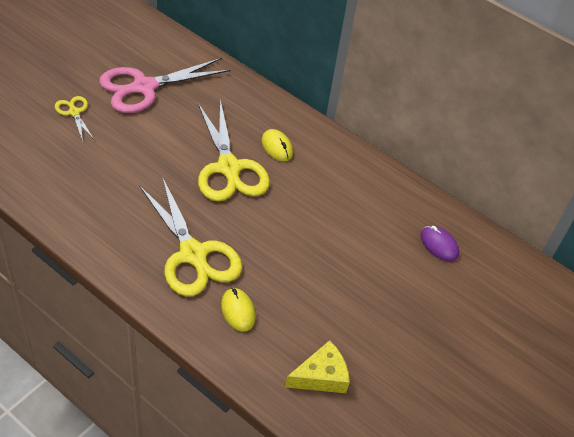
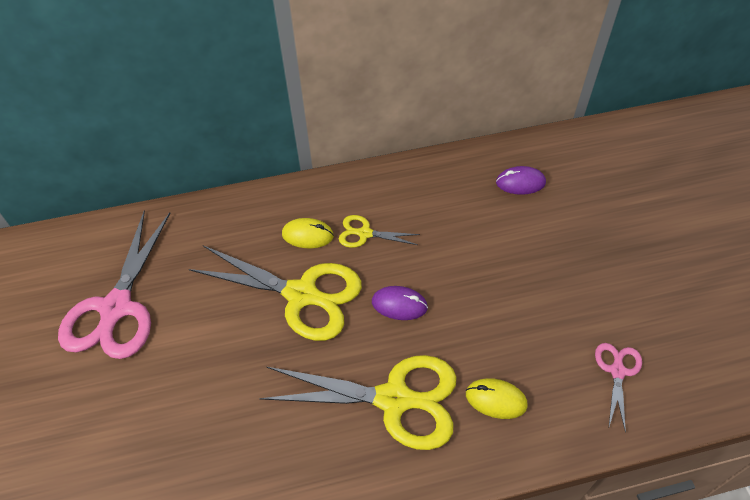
camera: 45 degrees left, 5 degrees up
yellow scissors [55,96,94,141] -> yellow scissors moved to [339,215,420,248]
yellow cheese [285,340,350,393] -> pink scissors [595,343,642,433]
none -> purple mouse [372,286,428,320]

